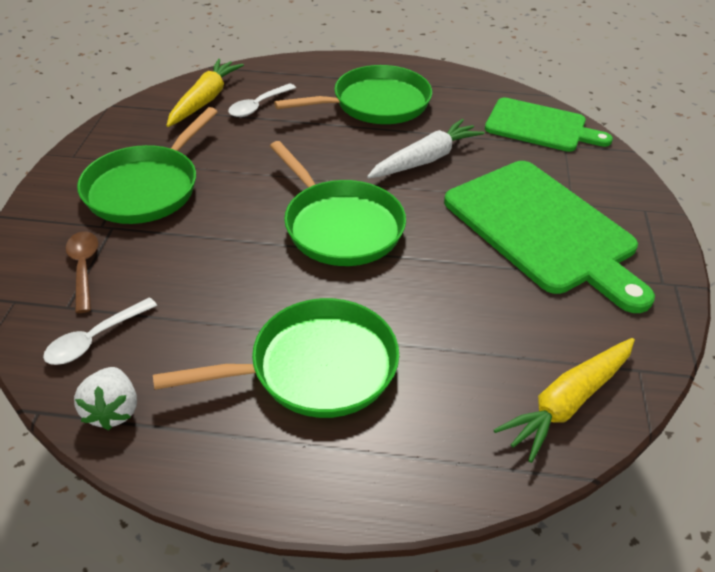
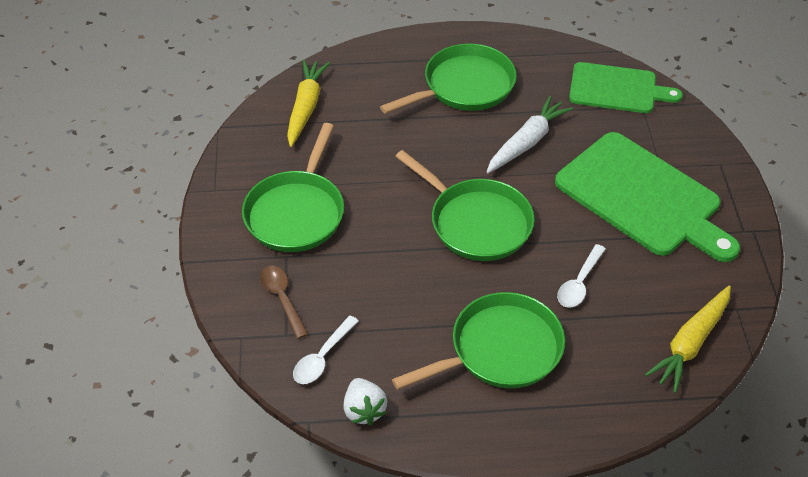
camera: 10 degrees left, 5 degrees up
white spoon [228,83,296,117] -> white spoon moved to [557,244,606,308]

